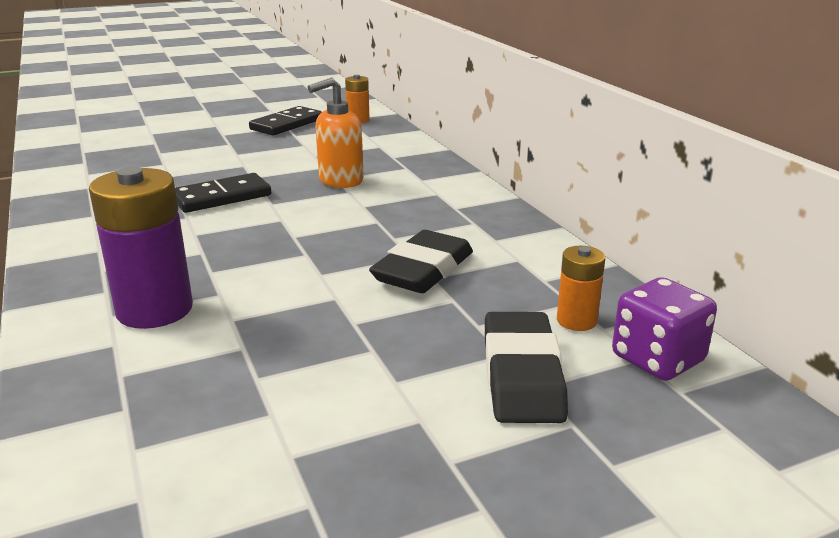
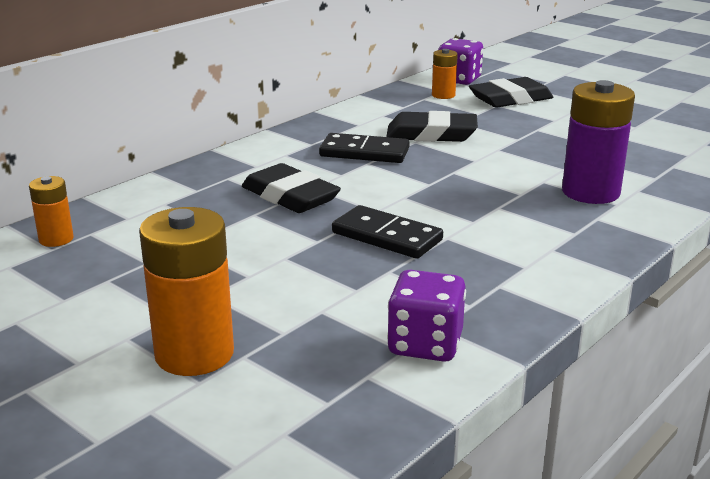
camera: 115 degrees left, 0 degrees up
black domino [249,106,322,136] -> black domino moved to [319,133,410,163]
orange soap dispenser [308,77,364,188] -> black eraser [242,163,341,213]
none -> orange battery [139,207,234,376]
none -> purple dice [387,270,466,362]

